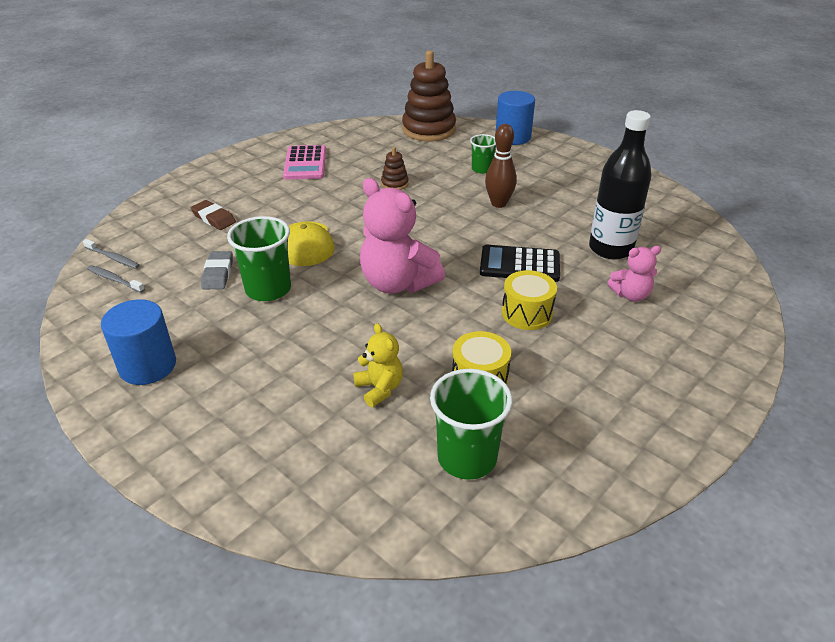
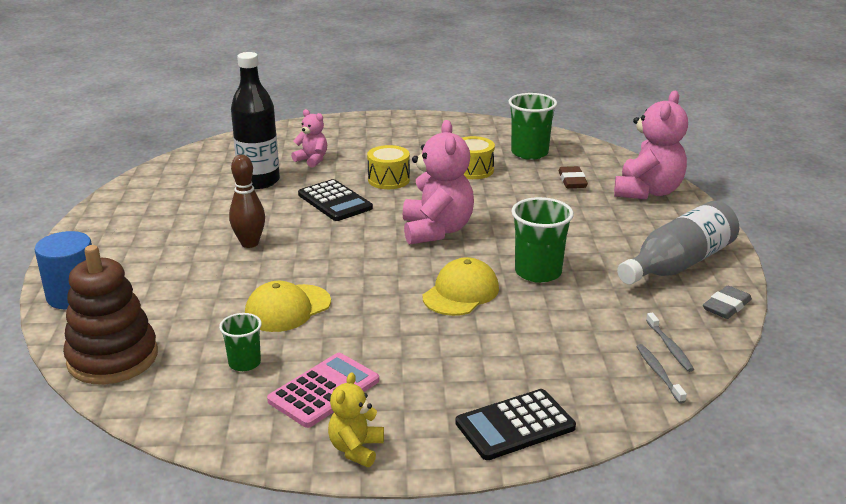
camera: 135 degrees left, 10 degrees down
blue cylinder [101,299,176,385] -> grey bottle [617,201,739,285]
brown eraser [191,200,236,230] -> brown eraser moved to [559,166,588,188]
grey eraser [201,251,233,290] -> grey eraser moved to [703,286,752,319]
yellow teddy bear [353,323,403,407] -> yellow teddy bear moved to [328,372,384,467]
brown stacking toy [381,147,409,190] -> yellow cap [245,281,331,332]
green cup [470,134,496,174] -> green cup moved to [219,313,262,371]
none -> black calculator [455,389,576,460]
none -> pink teddy bear [614,91,688,199]

